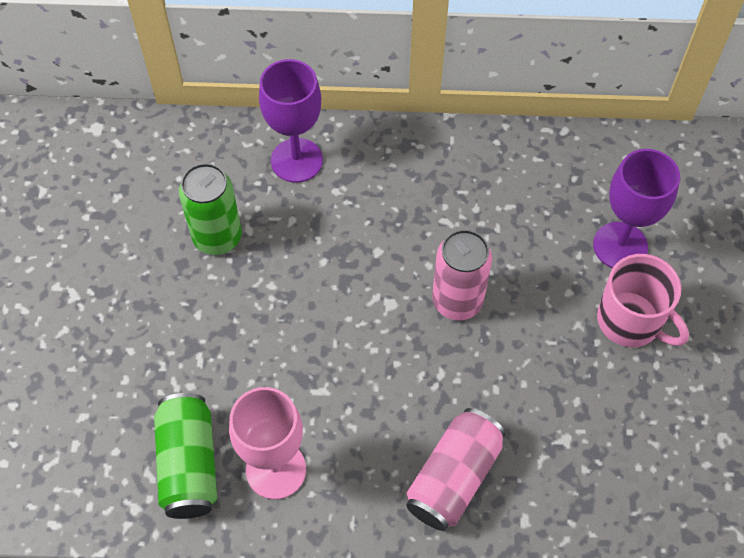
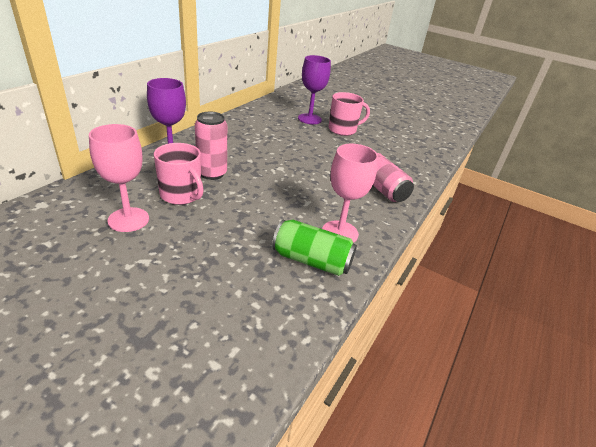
camera: 65 degrees left, 25 degrees down
green can [179,163,242,255] -> pink mug [154,143,204,205]
pink can [432,229,492,320] -> pink can moved to [195,112,227,180]
none -> pink goblet [89,124,149,232]

